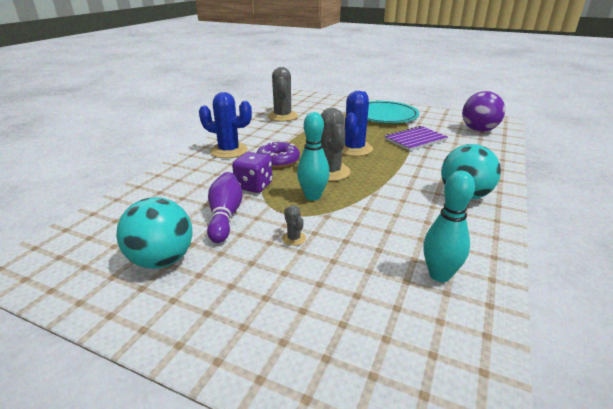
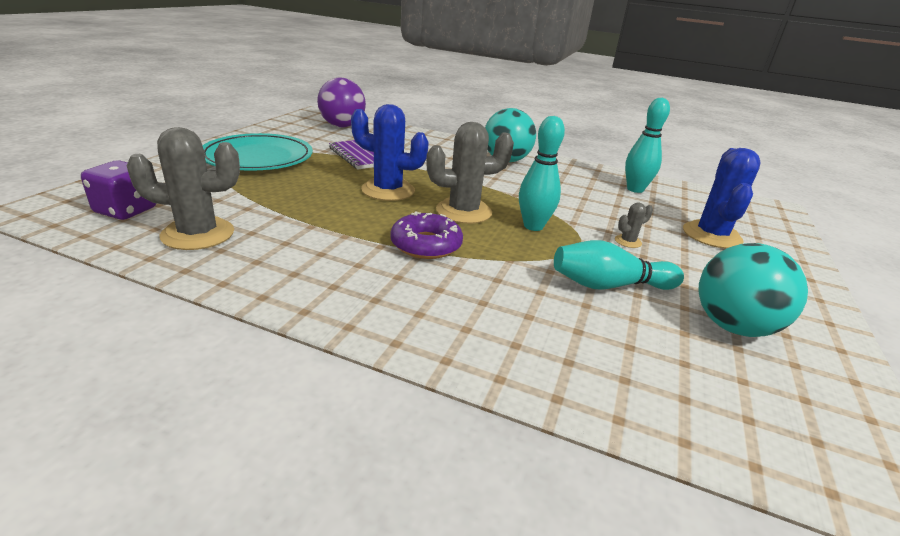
camera: 95 degrees left, 0 degrees up
blue cactus [199,92,252,158] -> blue cactus moved to [683,148,761,249]
purple bowling pin [207,172,243,243] -> turquoise bowling pin [554,240,684,290]
purple dice [232,152,273,193] -> purple dice moved to [81,161,156,220]

